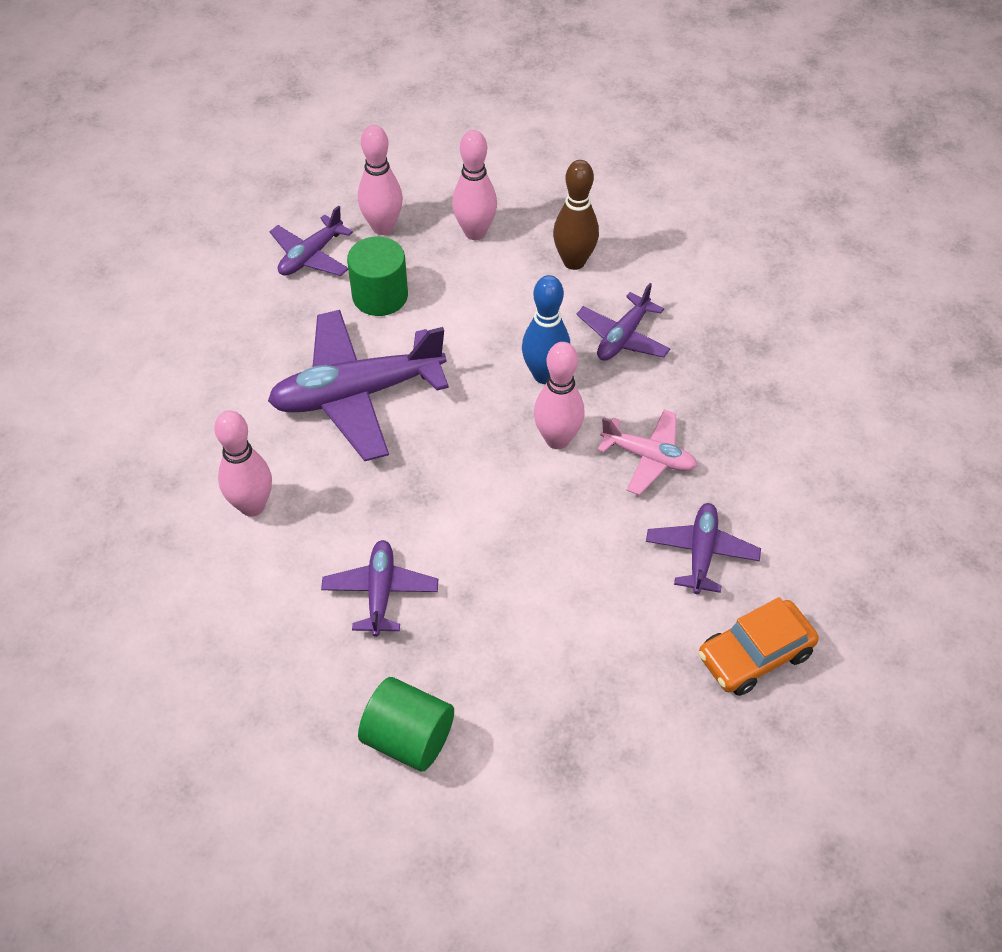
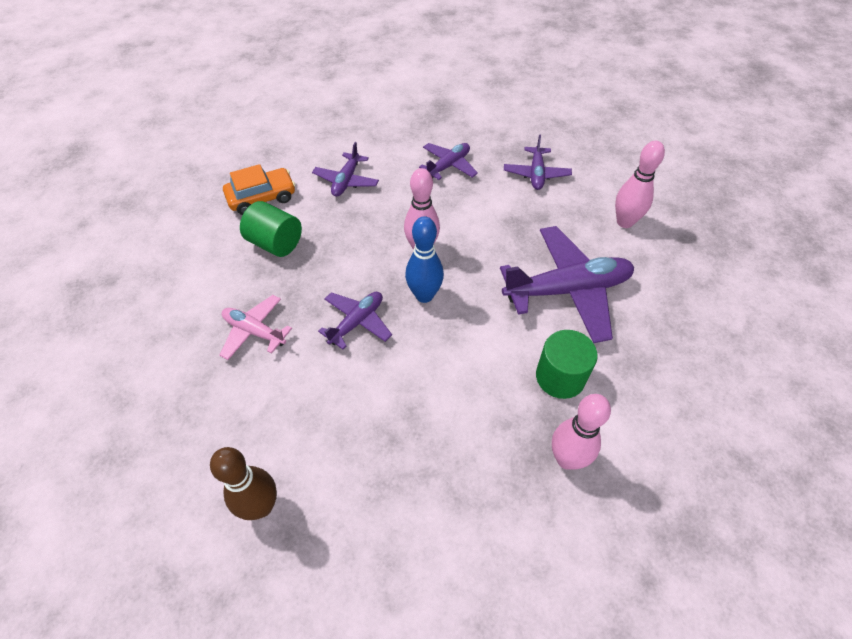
camera: 175 degrees left, 0 degrees up
purple plane [270,206,353,276] -> purple plane moved to [419,143,478,180]
green cylinder [358,677,454,771] -> green cylinder moved to [240,201,302,257]
pink bowling pin [452,130,497,240] -> none
brown bowling pin [553,160,599,270] -> brown bowling pin moved to [210,447,277,520]
pink plane [598,410,697,495] -> pink plane moved to [220,295,292,360]
orange car [698,597,819,696] -> orange car moved to [223,164,295,215]

